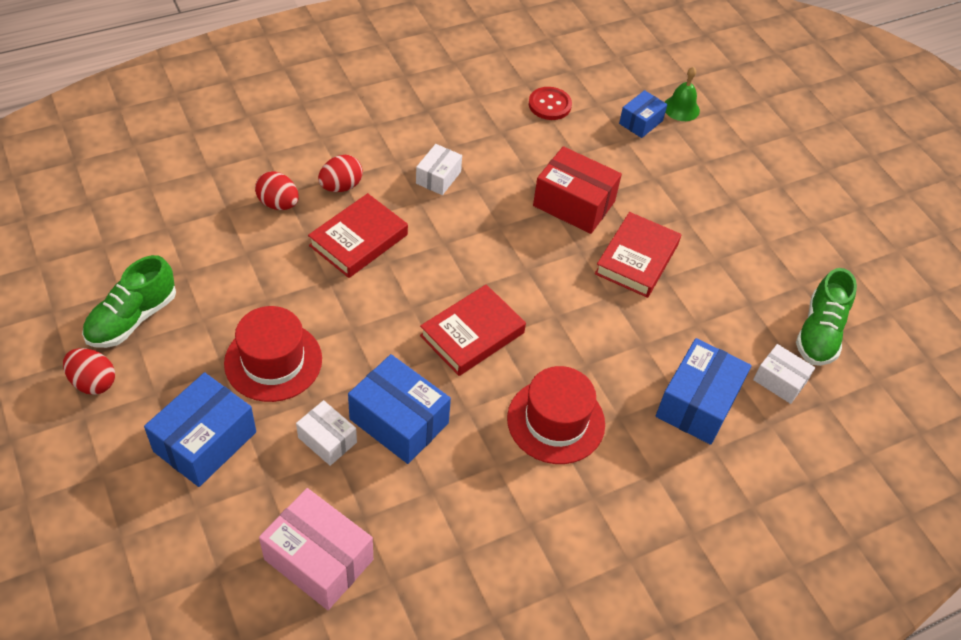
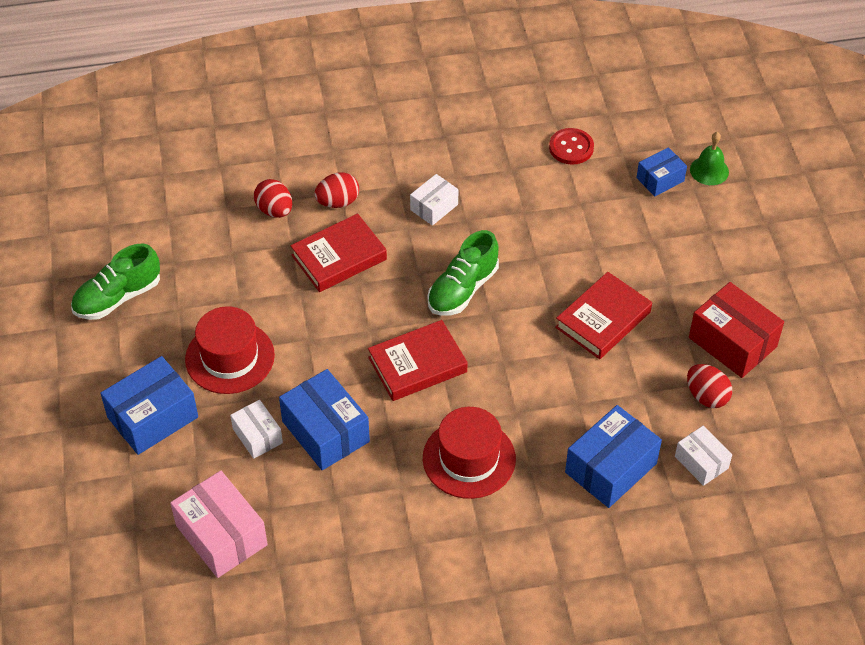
camera: 20 degrees right, 0 degrees up
red egg [63,348,115,395] -> red egg moved to [687,364,732,408]
red box [533,146,622,234] -> red box moved to [689,282,784,378]
green shoe [796,268,857,366] -> green shoe moved to [427,230,499,316]

